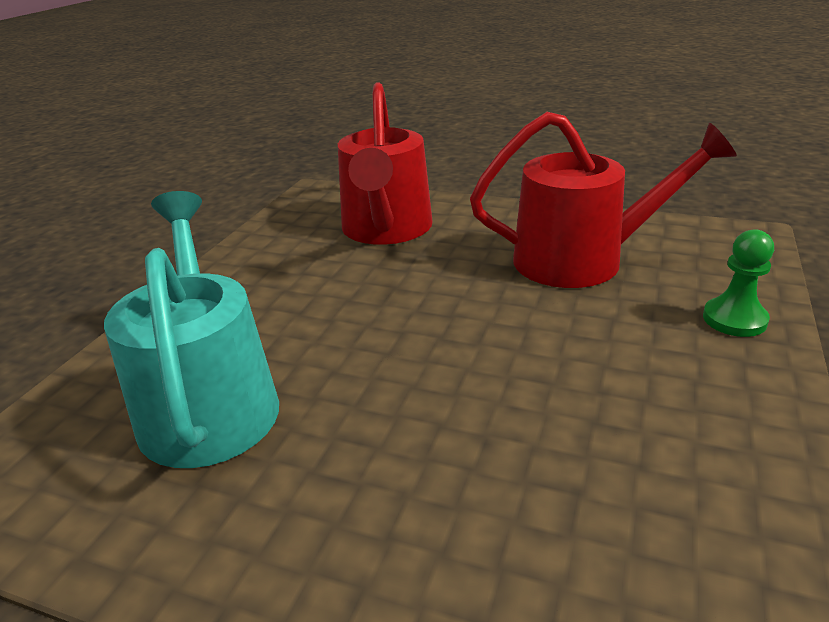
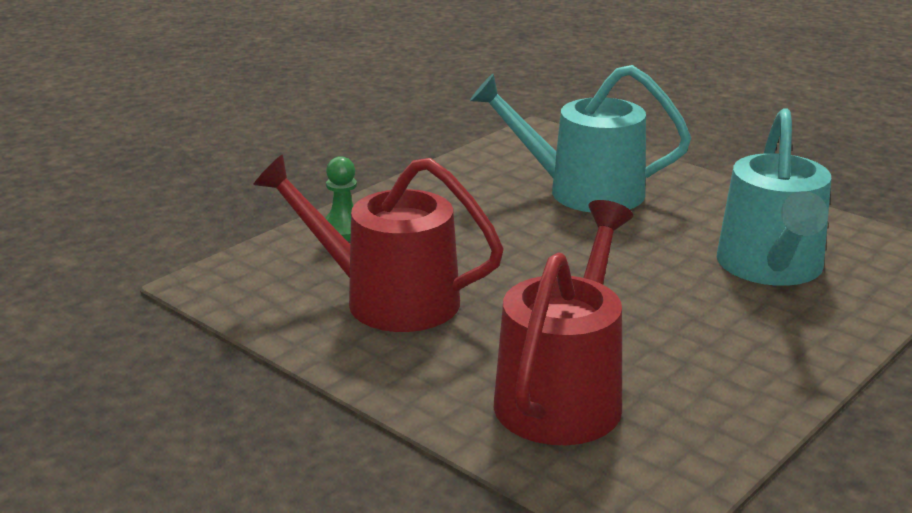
camera: 160 degrees left, 5 degrees down
none -> turquoise watering can [470,65,691,212]

